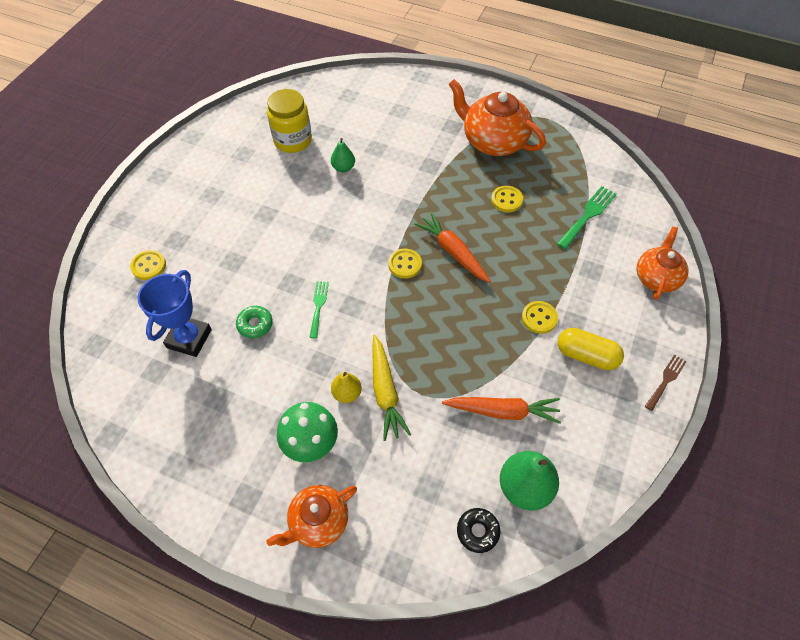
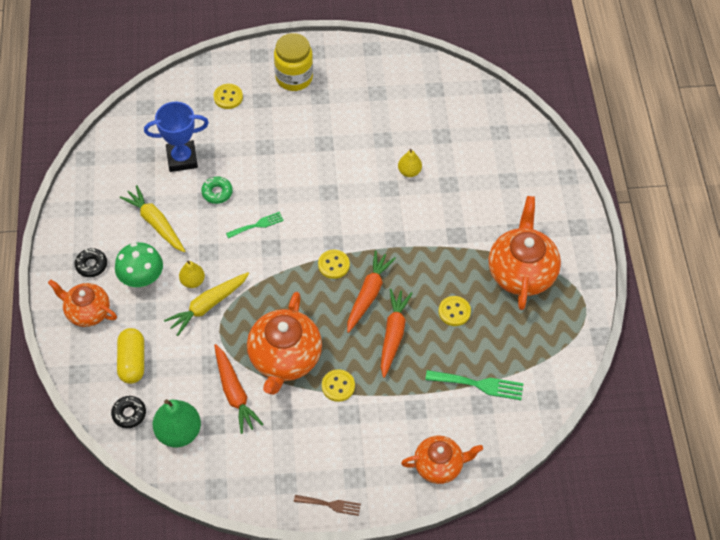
camera: 60 degrees right, 0 degrees up
yellow jar [267,89,312,153] -> yellow jar moved to [274,33,313,91]
green pear [331,138,355,172] -> yellow pear [398,149,422,177]
yellow capsule [558,328,624,370] -> yellow capsule moved to [117,328,144,384]
none -> black donut [75,248,107,277]
none -> yellow carrot [119,185,185,252]
none -> orange teapot [247,292,322,395]
none -> orange carrot [381,289,413,378]

